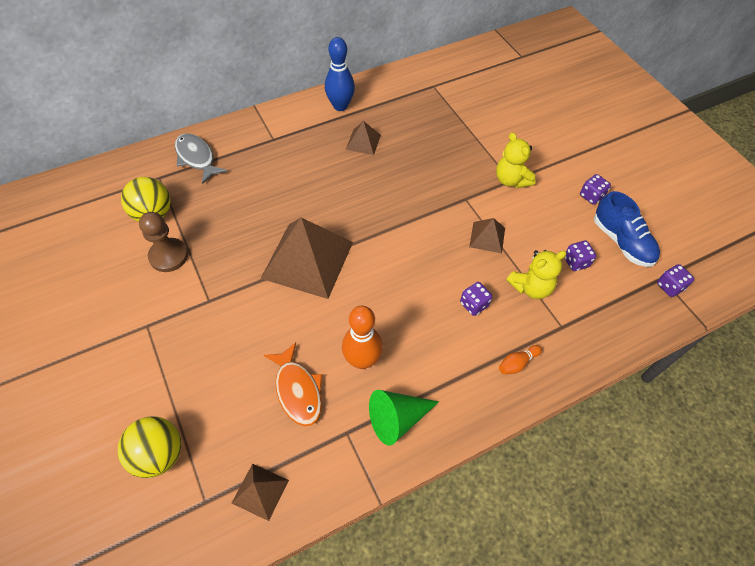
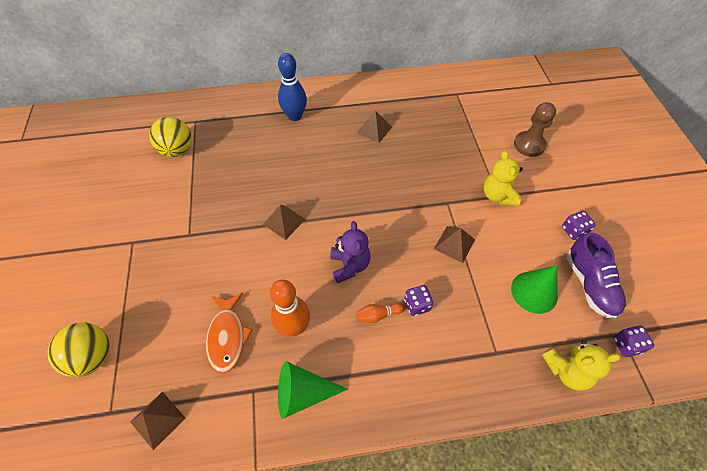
camera: 20 degrees right, 0 degrees up
brown pawn [139,212,188,272] -> brown pawn moved to [514,102,556,157]
grey fish [175,133,227,184] -> none
brown pyramid [261,217,353,299] -> brown pyramid [263,205,306,240], size x0.47
blue bowling pin [325,37,355,111] -> blue bowling pin moved to [278,53,307,121]
orange bowling pin [499,345,542,374] -> orange bowling pin moved to [356,303,404,323]
yellow teddy bear [506,250,567,299] -> yellow teddy bear moved to [542,340,621,390]
purple dice [564,241,596,271] -> green cone [511,265,558,314]
blue shoe [594,191,660,267] -> purple shoe [566,232,626,319]
none -> purple teddy bear [330,221,371,283]

